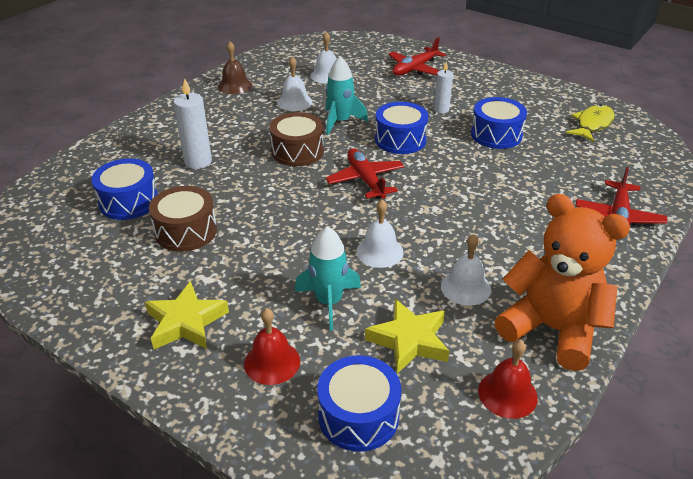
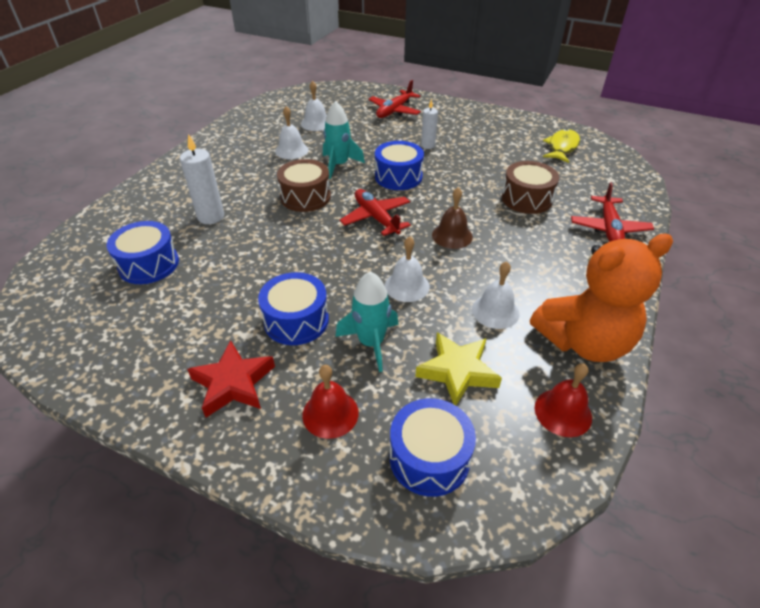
camera: 10 degrees left, 5 degrees up
yellow star [145,281,229,349] -> red star [187,340,275,417]
brown drum [149,186,217,252] -> brown drum moved to [502,161,559,214]
brown bell [218,42,252,94] -> brown bell moved to [432,187,473,249]
blue drum [471,97,527,149] -> blue drum moved to [258,272,329,345]
orange teddy bear [494,194,630,371] -> orange teddy bear turned 135 degrees clockwise [530,234,673,362]

